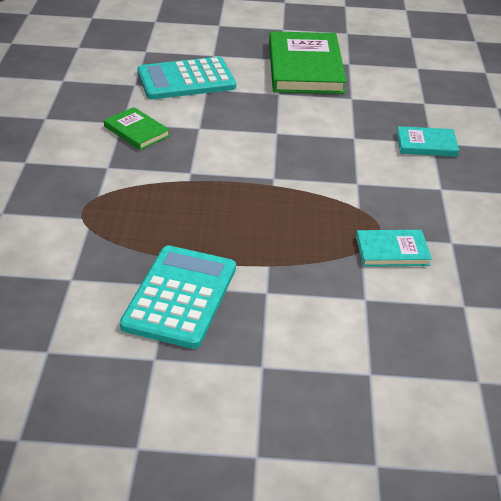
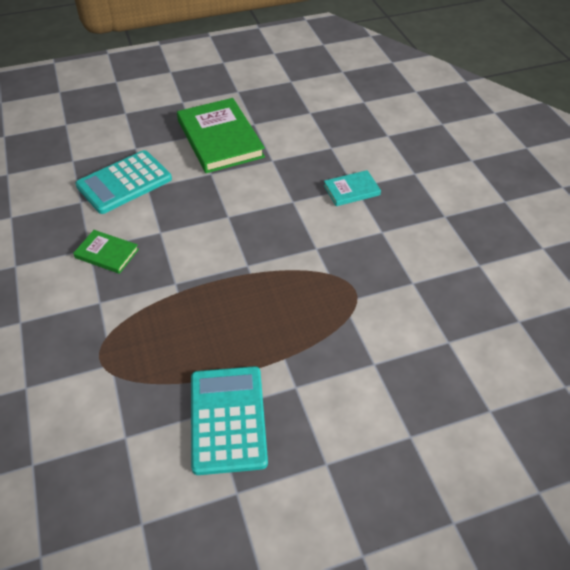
camera: 20 degrees left, 10 degrees up
turquoise book [356,230,432,267] -> none

